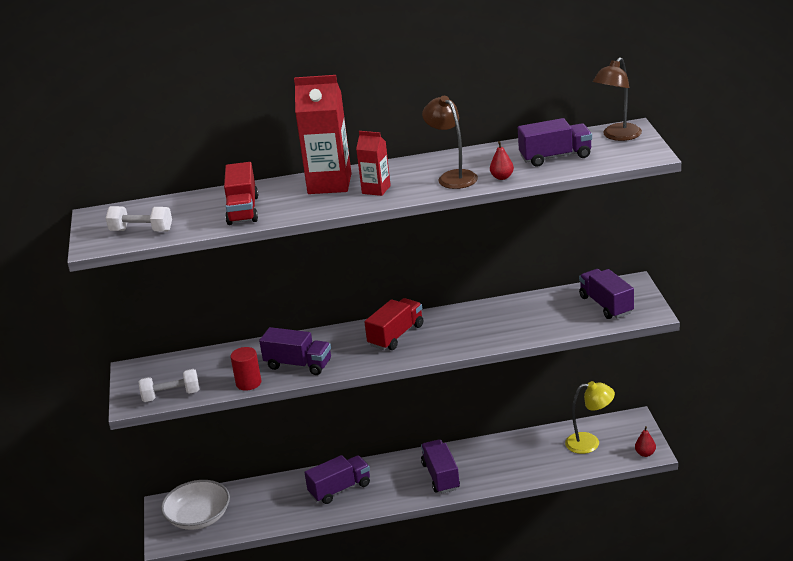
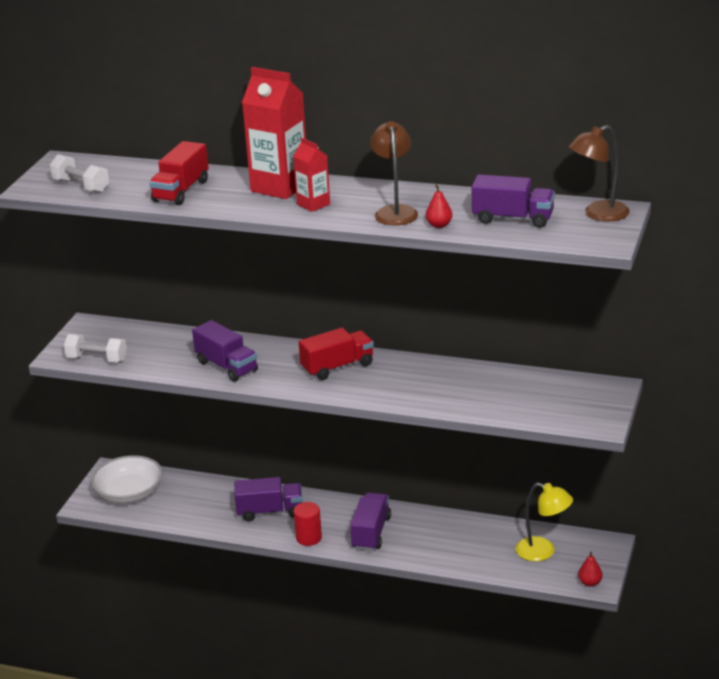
camera: 25 degrees right, 0 degrees up
red cylinder [230,347,261,391] -> red cylinder moved to [294,502,322,546]
purple truck [579,269,634,319] -> none

